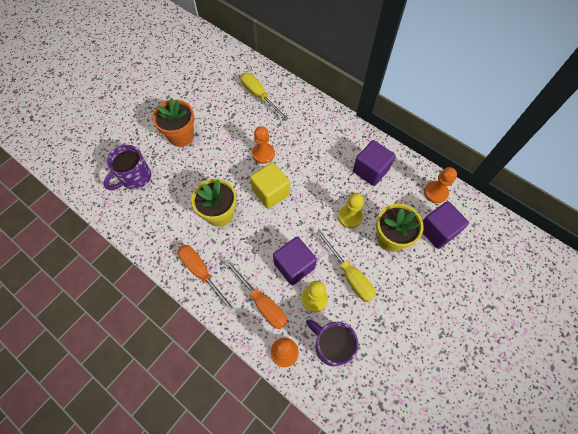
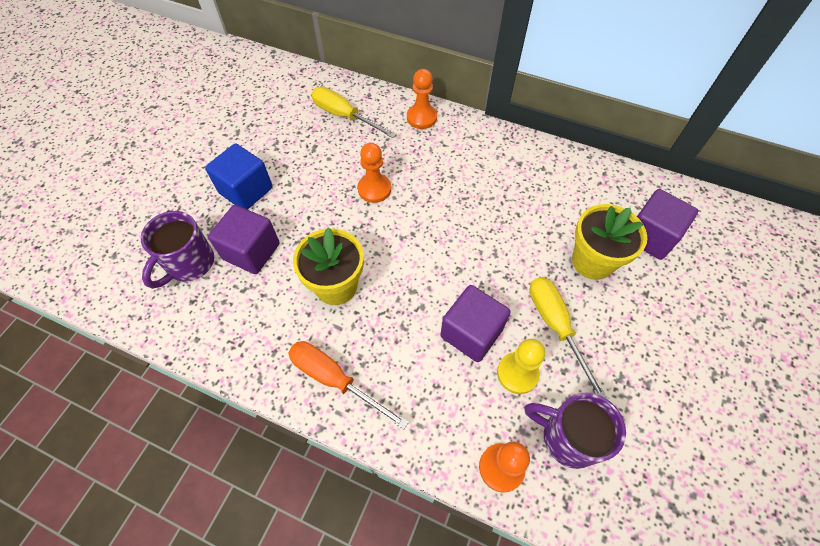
camera: 15 degrees left, 5 degrees down
orange flower pot [152,98,194,147] -> blue cube [205,144,273,210]
orange screwdriver [224,259,287,329] -> none
yellow cube [250,162,290,209] -> none
yellow screwdriver [316,230,376,302] -> yellow screwdriver turned 150 degrees counterclockwise [529,277,607,398]
yellow pawn [338,193,364,228] -> none
purple cube [353,140,395,186] -> purple cube moved to [208,205,280,274]
orange pawn [424,167,457,203] -> orange pawn moved to [407,69,437,129]

